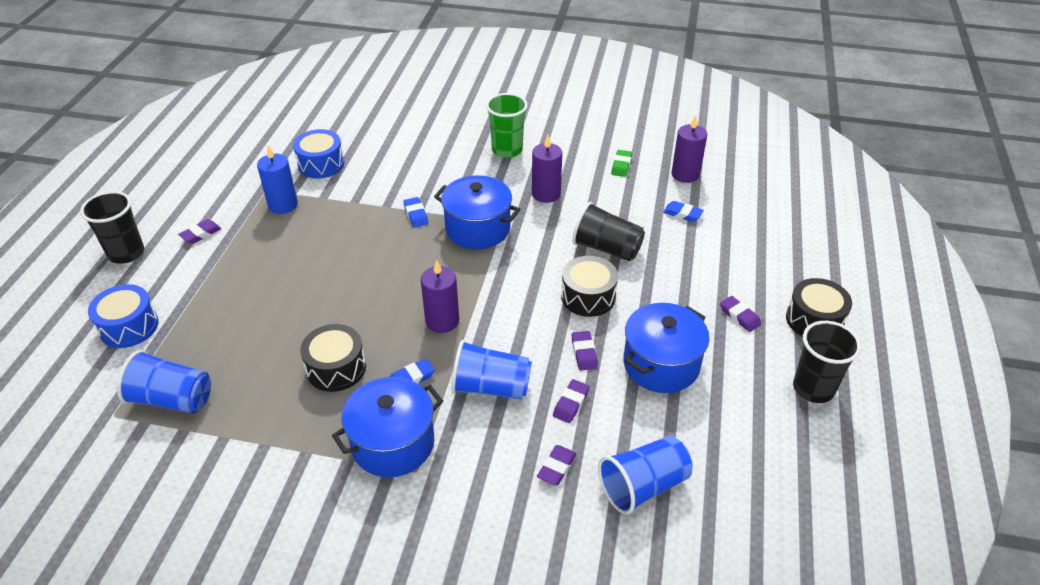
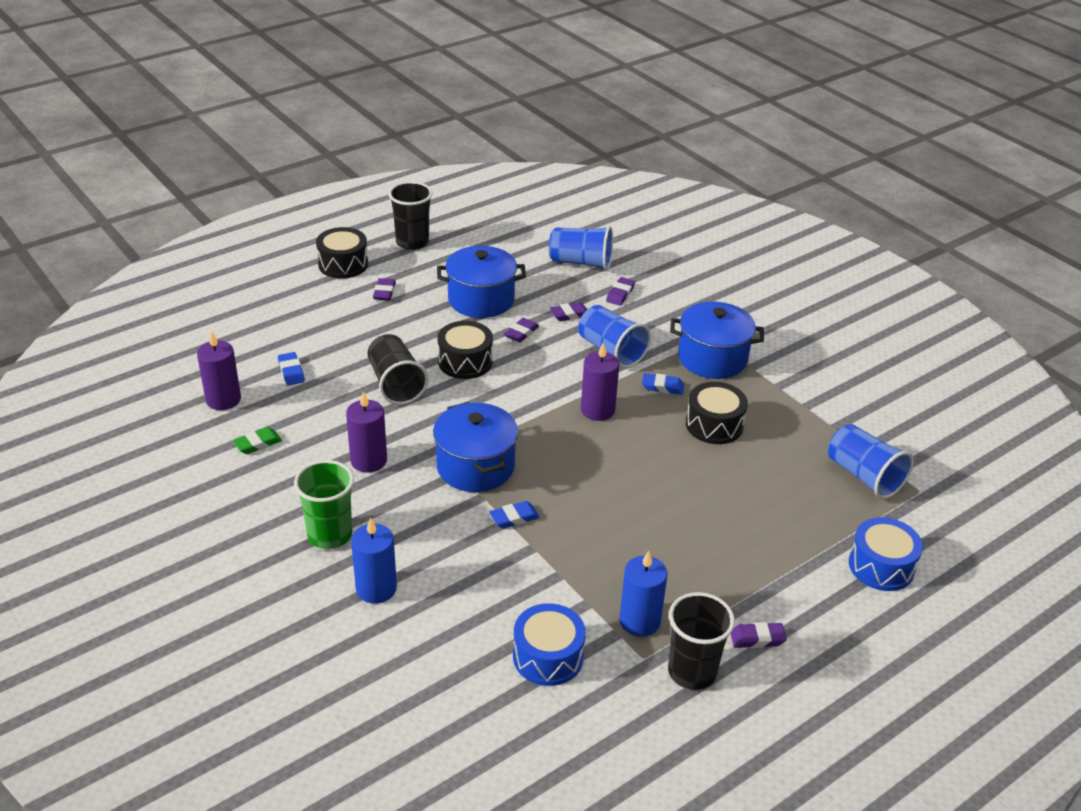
camera: 140 degrees left, 5 degrees down
black cup [80,191,144,264] -> black cup moved to [668,592,735,690]
blue eraser [403,197,429,227] -> blue eraser turned 45 degrees clockwise [489,501,540,528]
purple eraser [537,445,577,486] -> purple eraser turned 45 degrees counterclockwise [606,277,635,306]
none -> blue candle [351,518,397,604]

